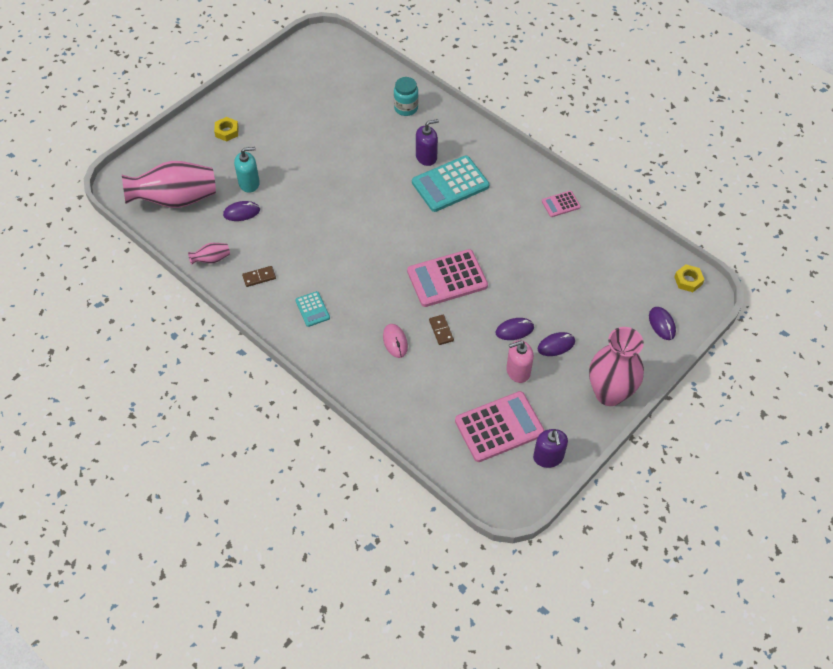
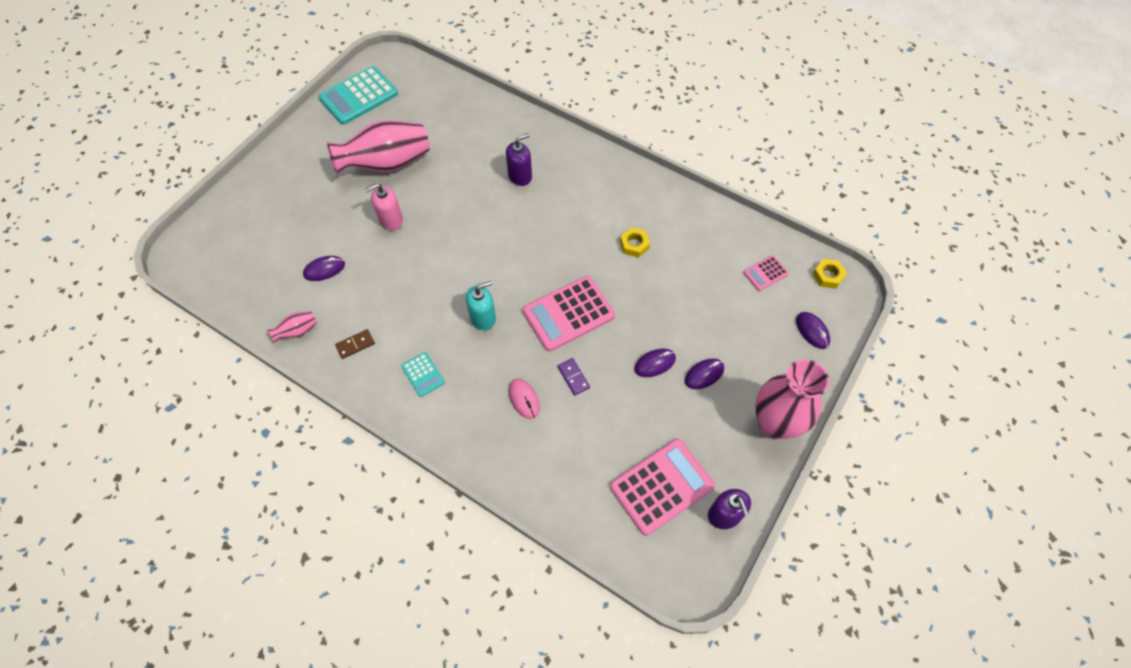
camera: 10 degrees left, 5 degrees up
pink vase [122,161,216,208] -> pink vase moved to [327,120,430,174]
yellow nut [214,117,239,142] -> yellow nut moved to [620,227,650,257]
turquoise soap dispenser [234,147,260,193] -> turquoise soap dispenser moved to [466,281,496,330]
turquoise jar [394,77,418,116] -> none
turquoise calculator [412,156,490,212] -> turquoise calculator moved to [318,66,398,125]
brown domino [429,315,454,345] -> purple domino [558,358,590,395]
pink soap dispenser [506,340,534,383] -> pink soap dispenser moved to [365,184,403,231]
pink calculator [542,191,581,217] -> pink calculator moved to [743,255,789,291]

